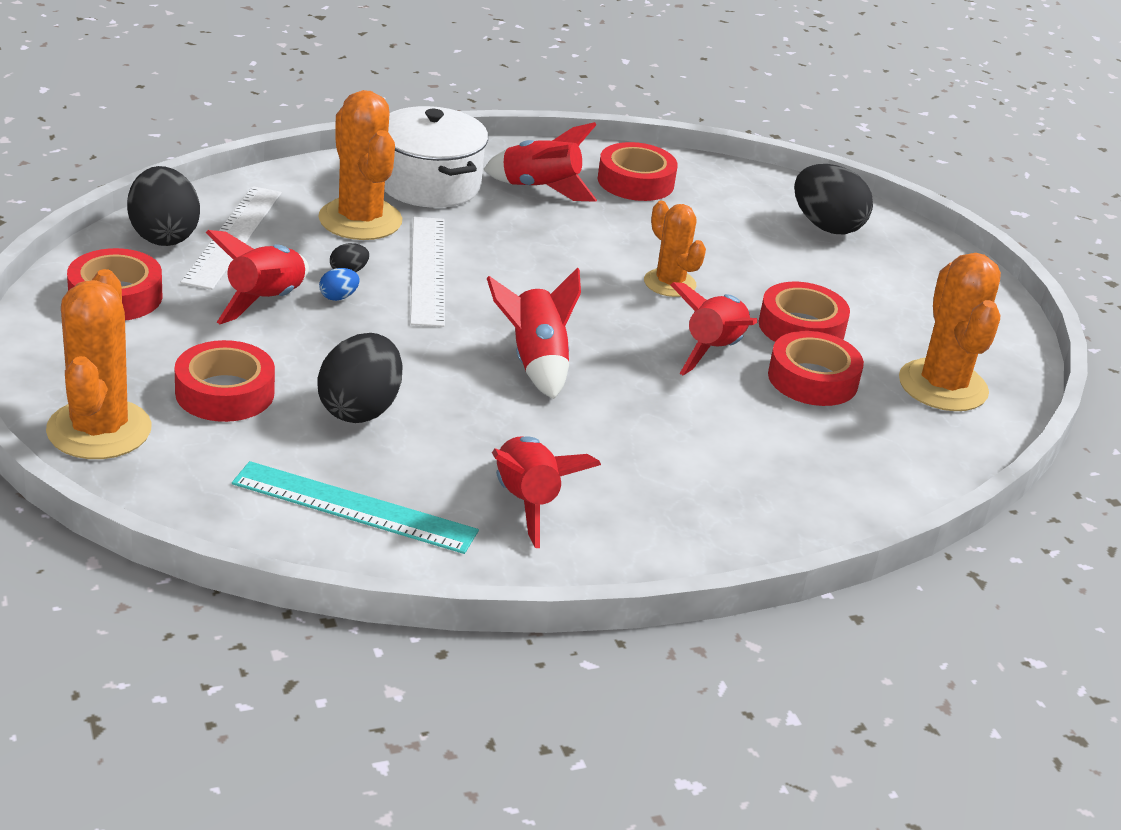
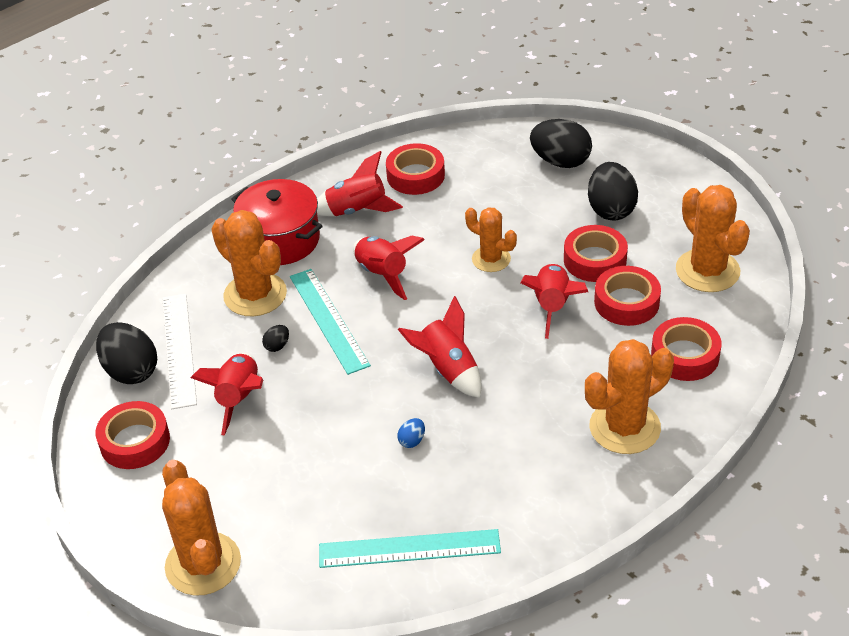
camera: 15 degrees left, 10 degrees up
red tape [175,340,275,422] -> red tape moved to [651,317,722,381]
black egg [317,333,402,423] -> black egg moved to [588,162,638,220]
blue egg [319,268,359,301] -> blue egg moved to [397,418,425,448]
white pot [384,106,488,208] -> red pot [231,179,323,265]
white ruler [410,217,445,327] -> turquoise ruler [290,269,371,375]
red rocket [492,436,601,548] -> red rocket moved to [353,236,425,300]
none -> orange cactus [585,339,674,454]

